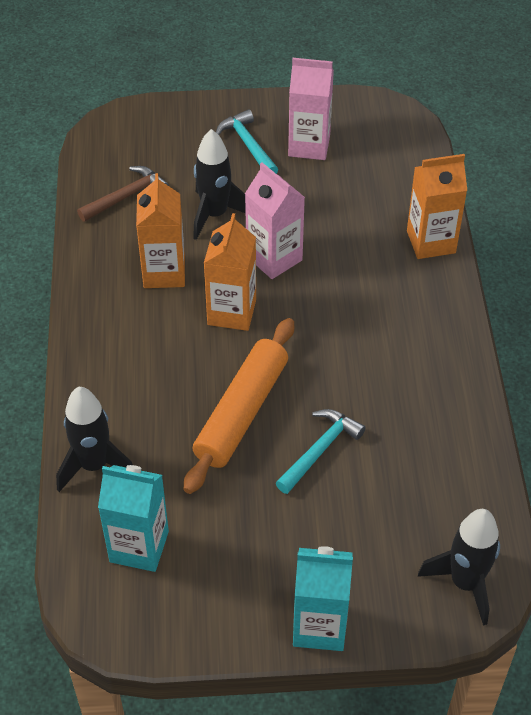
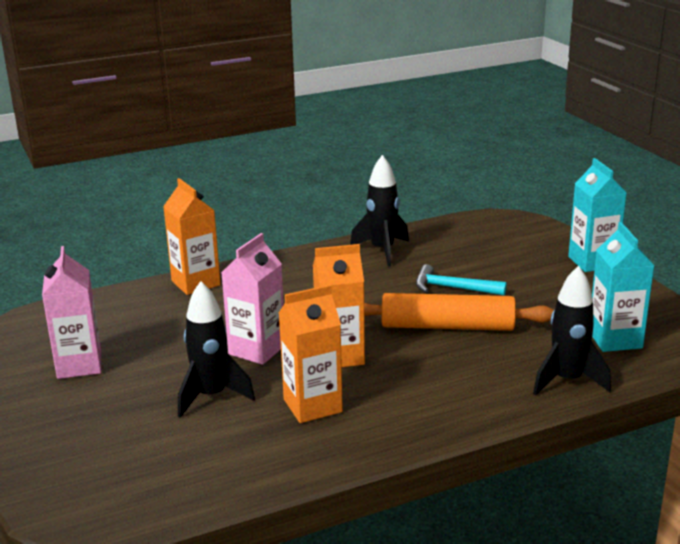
camera: 110 degrees left, 25 degrees down
brown hammer [77,166,169,222] -> none
turquoise hammer [216,109,278,174] -> none
black rocket [418,509,500,626] -> black rocket moved to [350,155,409,266]

